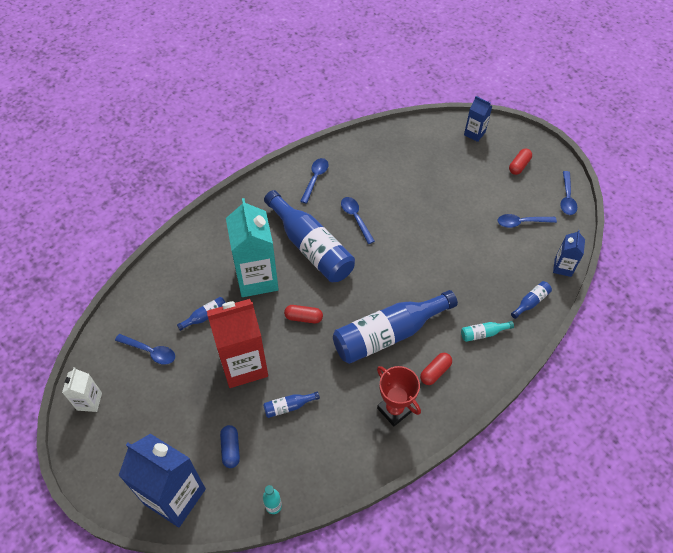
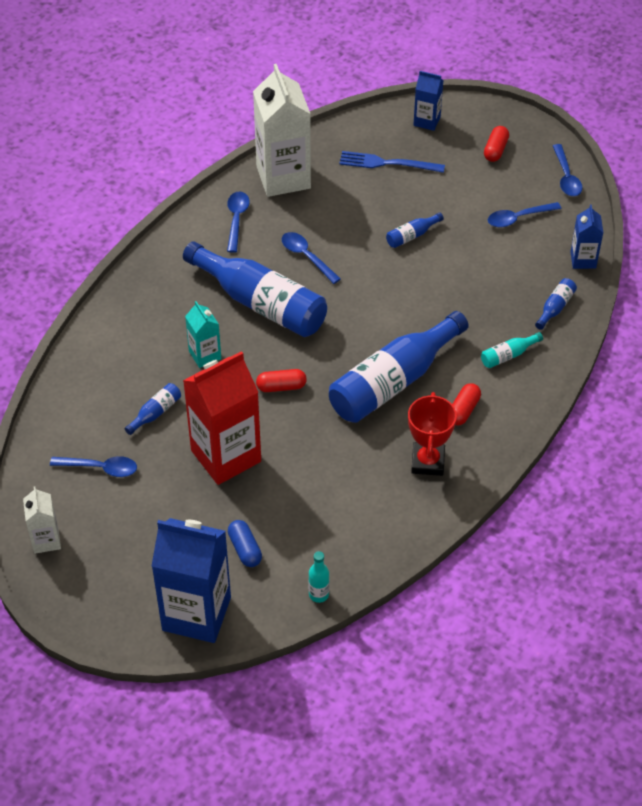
camera: 15 degrees left, 5 degrees down
turquoise carton [226,198,279,297] -> turquoise carton [185,301,221,368], size x0.50
blue bottle [263,391,320,418] -> blue bottle moved to [386,212,444,248]
red trophy [377,366,421,426] -> red trophy turned 60 degrees clockwise [408,392,457,476]
none -> white carton [253,64,311,197]
none -> blue fork [339,151,445,173]

